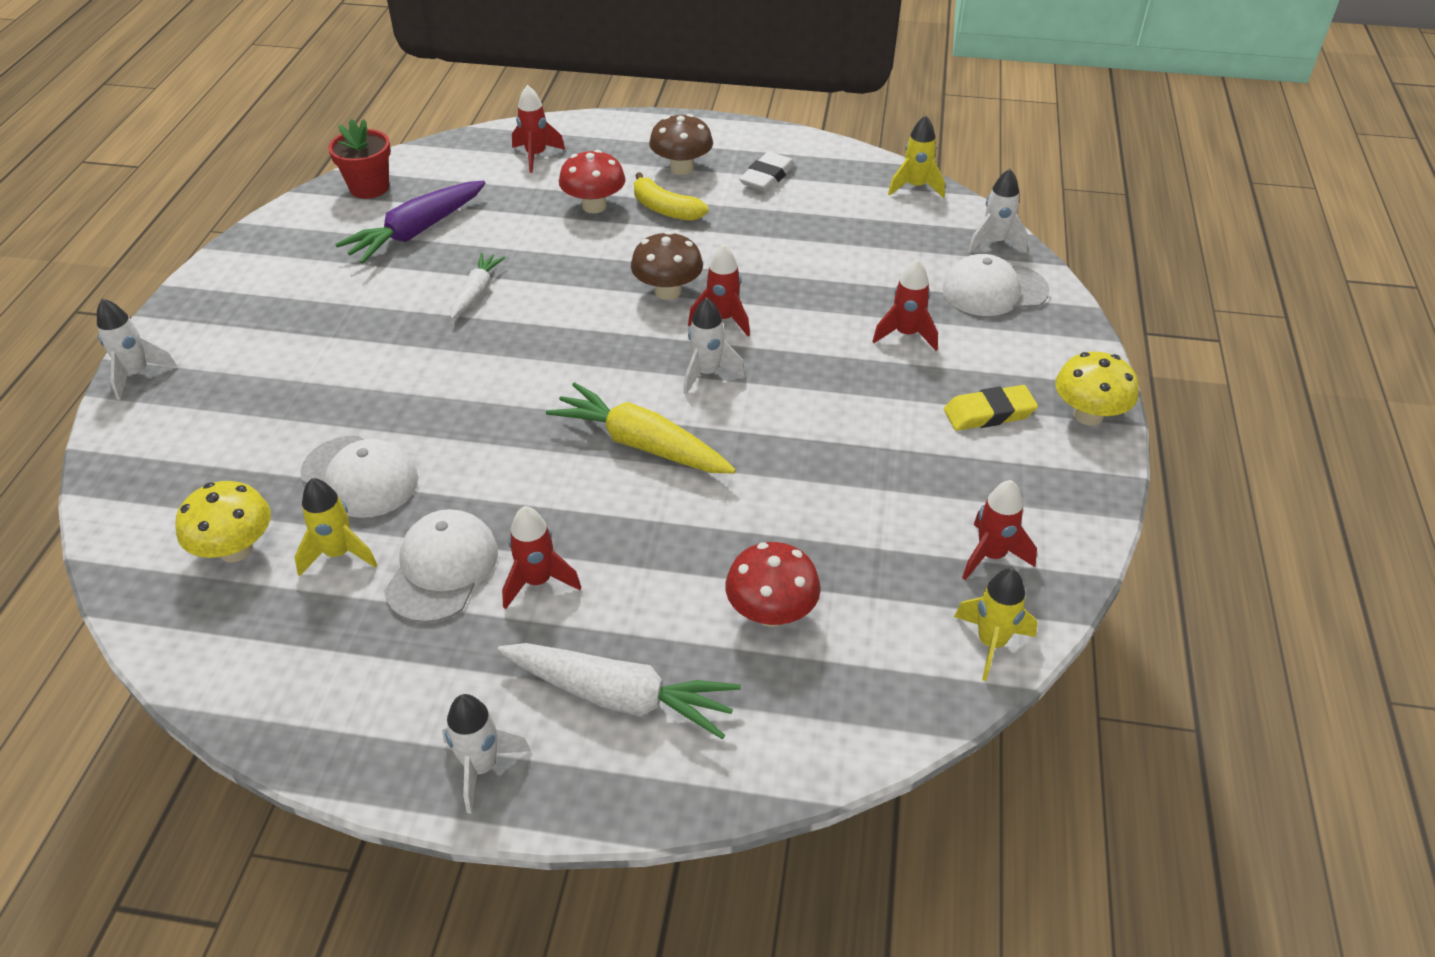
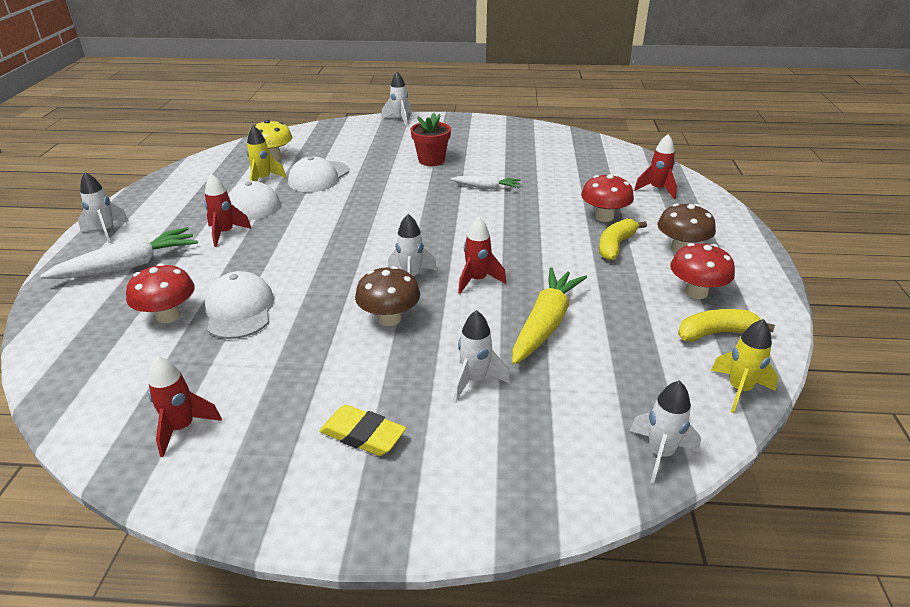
camera: 85 degrees right, 10 degrees down
red flower pot [328,119,391,199] -> red flower pot moved to [410,113,451,166]
purple carrot [335,180,486,264] -> none
white carrot [497,643,741,739] -> white carrot turned 135 degrees counterclockwise [40,227,198,279]
yellow carrot [546,382,736,474] -> yellow carrot moved to [512,267,587,365]
brown mushroom [631,231,703,300] -> brown mushroom moved to [355,266,420,326]
white eraser [739,152,795,192] -> red mushroom [670,243,735,299]
red rocket [872,259,938,351] -> white rocket [454,310,510,401]
white cap [942,254,1050,316] -> white cap moved to [205,271,274,339]
yellow eraser [944,385,1038,431] -> yellow eraser turned 45 degrees counterclockwise [319,405,406,456]
yellow rocket [954,568,1038,681] -> none
yellow mushroom [1055,352,1139,426] -> none
none -> yellow banana [678,309,775,342]

